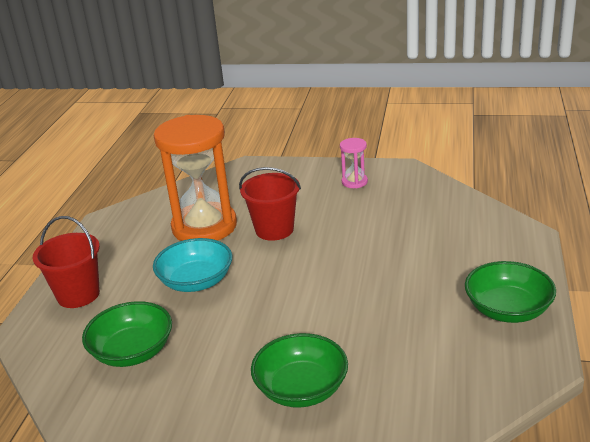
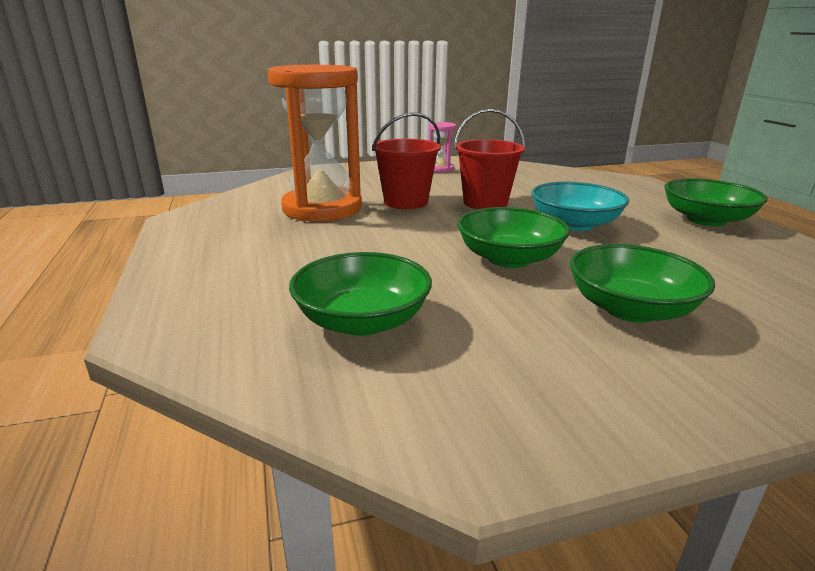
camera: 30 degrees left, 5 degrees down
red bucket [33,216,100,308] -> red bucket moved to [454,109,525,209]
turquoise bowl [153,238,232,292] -> turquoise bowl moved to [531,182,629,231]
none -> green bowl [457,207,570,268]

